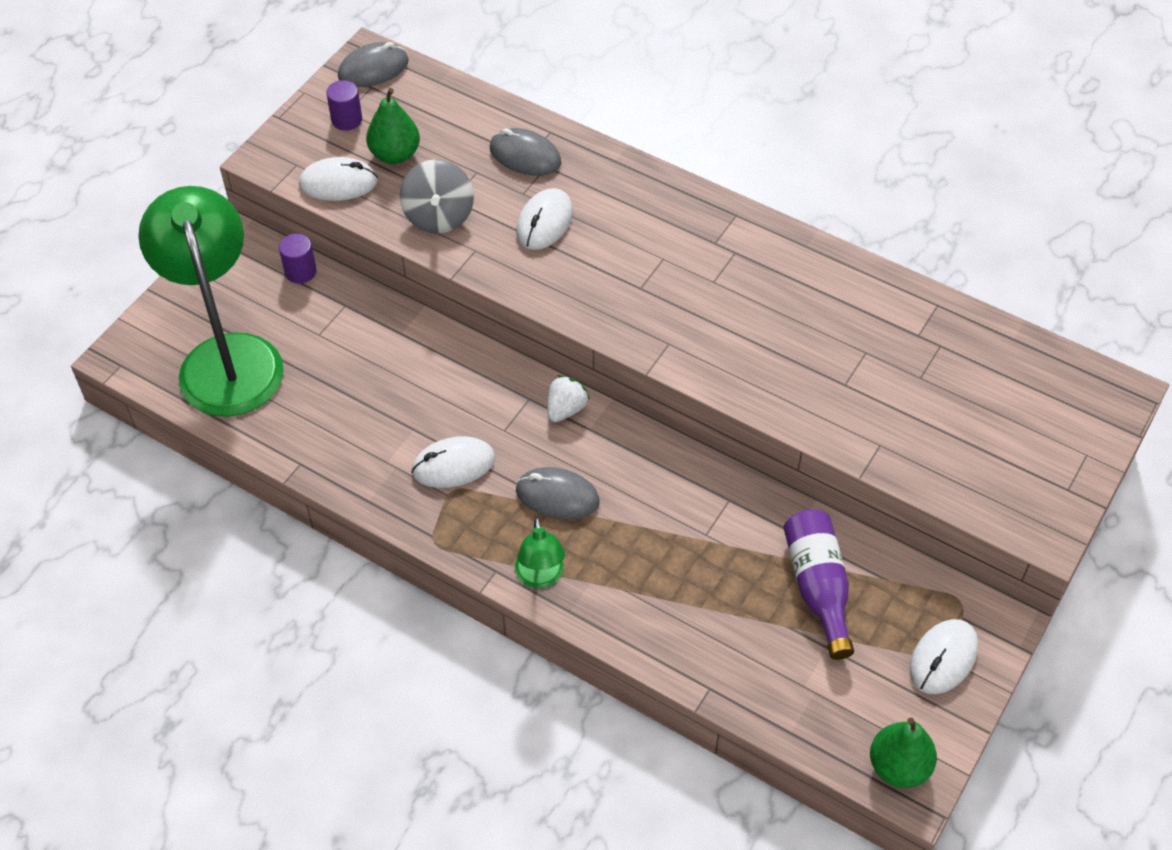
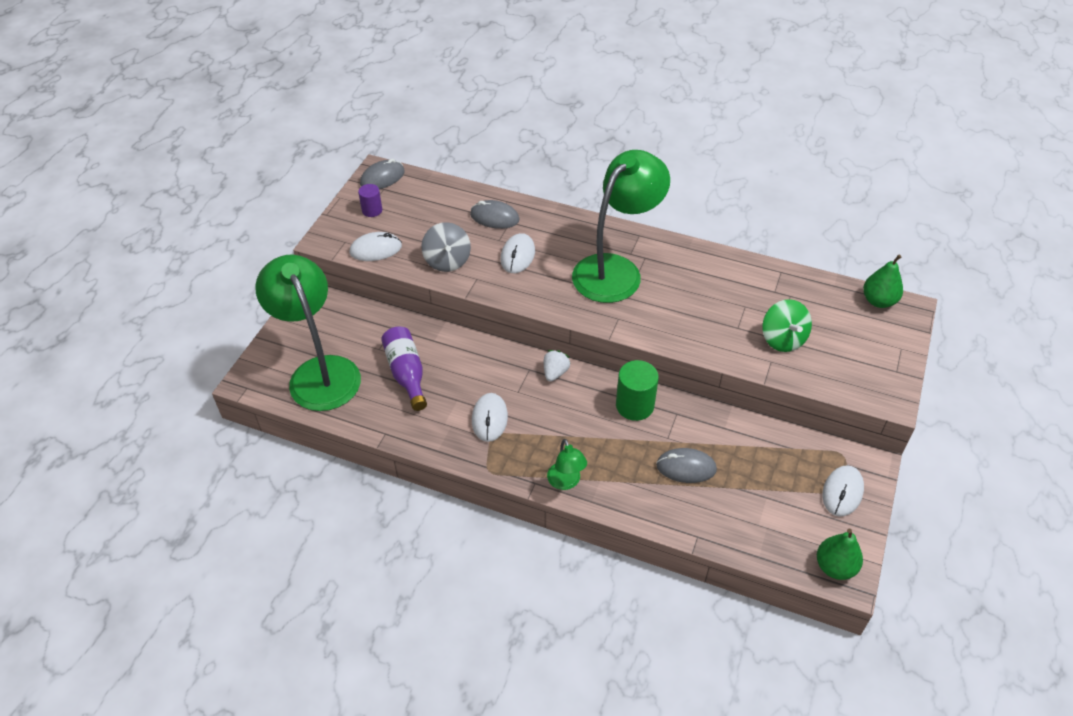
camera: 10 degrees left, 5 degrees down
purple cylinder [279,234,316,284] -> none
green pear [366,88,420,164] -> green pear moved to [863,255,903,308]
white mouse [411,436,495,488] -> white mouse turned 60 degrees counterclockwise [472,393,508,442]
grey mouse [516,467,600,520] -> grey mouse moved to [656,448,717,483]
purple bottle [783,509,854,660] -> purple bottle moved to [381,327,427,411]
none -> green lamp [572,150,670,303]
none -> green cylinder [616,360,659,421]
none -> green spinning top [762,299,812,352]

